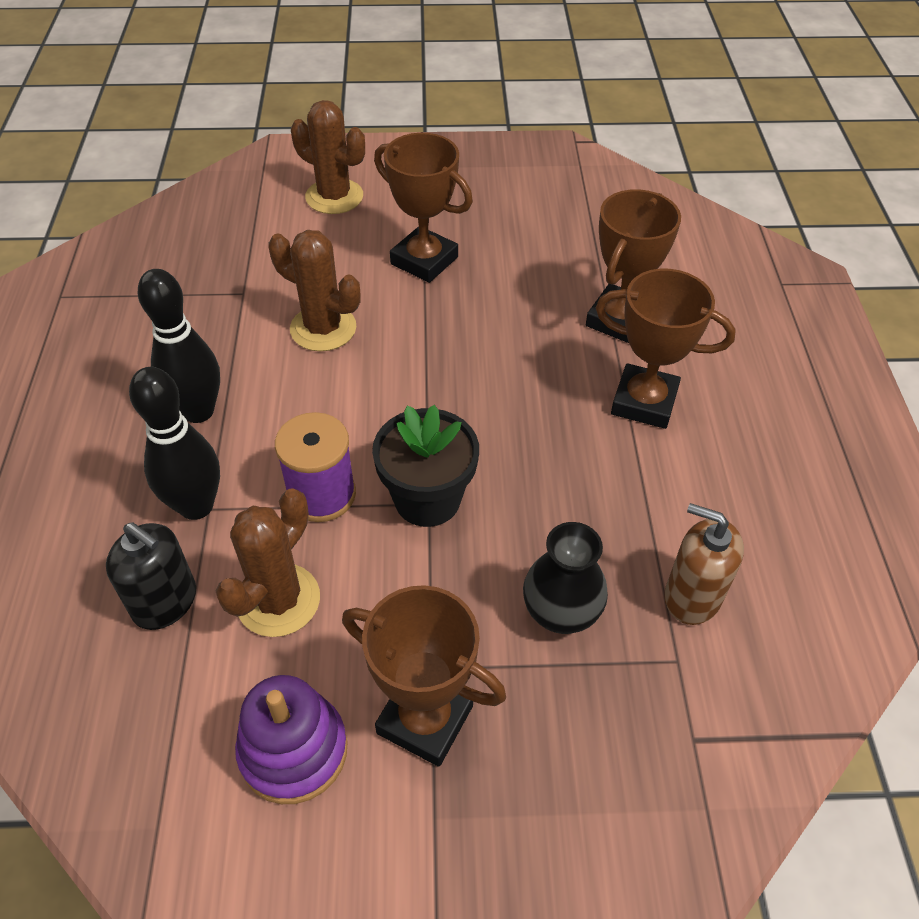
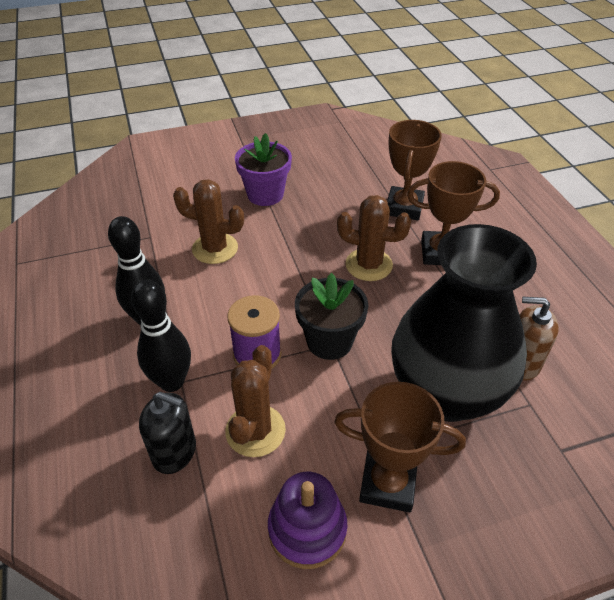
camera: 15 degrees left, 5 degrees down
brown cactus [291,100,365,214] -> brown cactus moved to [337,195,411,281]
brown trophy [374,133,473,283] -> purple flower pot [235,133,292,206]
black vase [523,522,608,634] -> black vase [391,224,537,422], size x2.20

